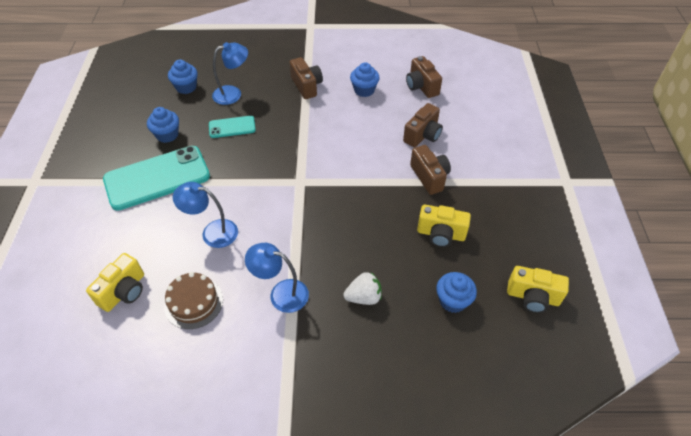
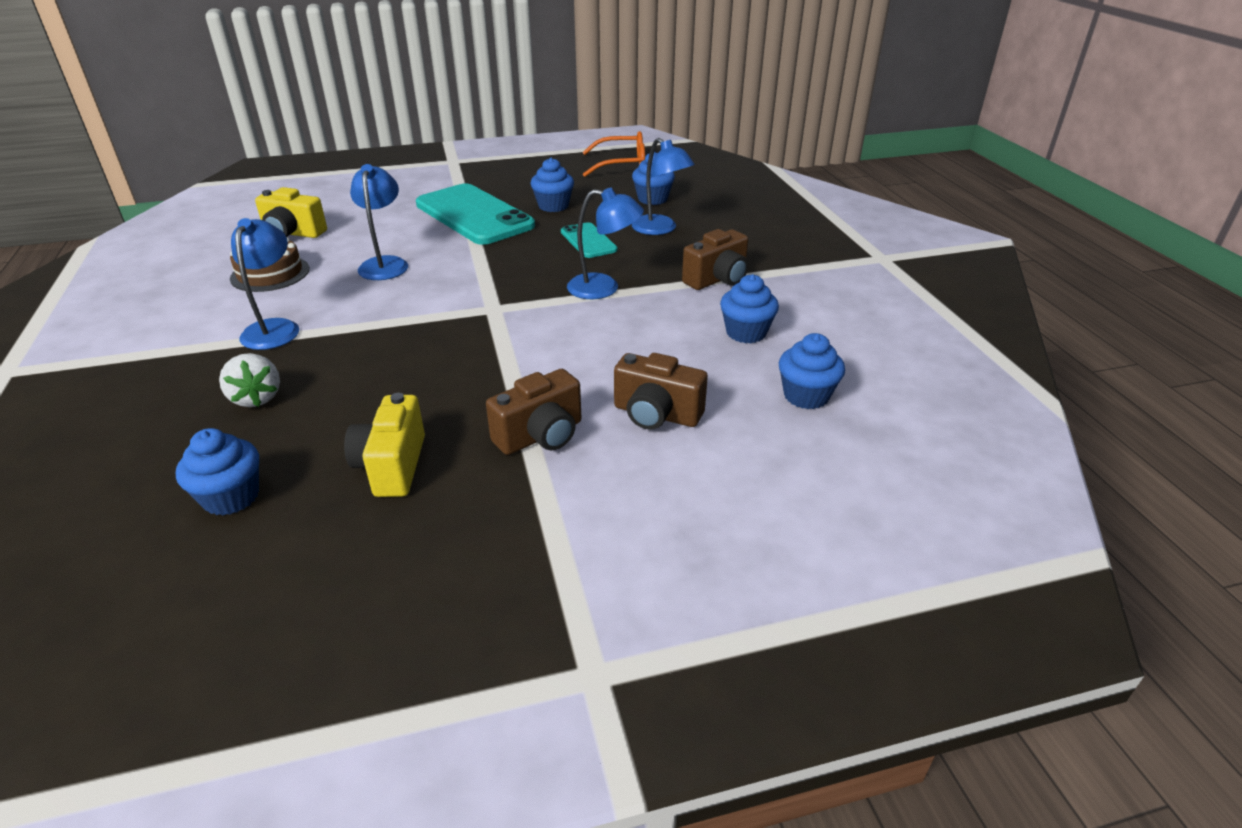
camera: 75 degrees right, 15 degrees down
brown camera [406,56,442,98] -> blue cupcake [779,333,845,409]
yellow camera [507,266,569,313] -> none
none -> blue lamp [567,188,644,299]
none -> orange glasses [582,131,645,177]

